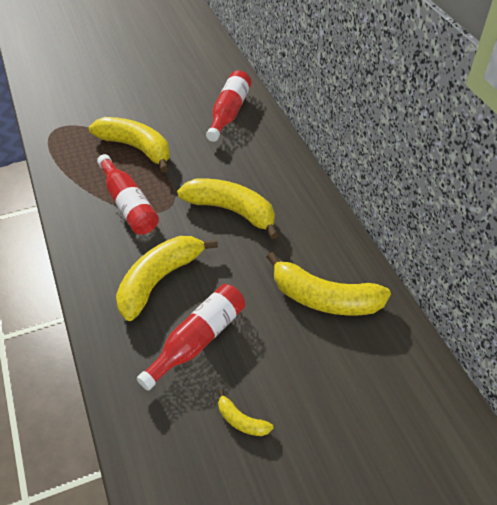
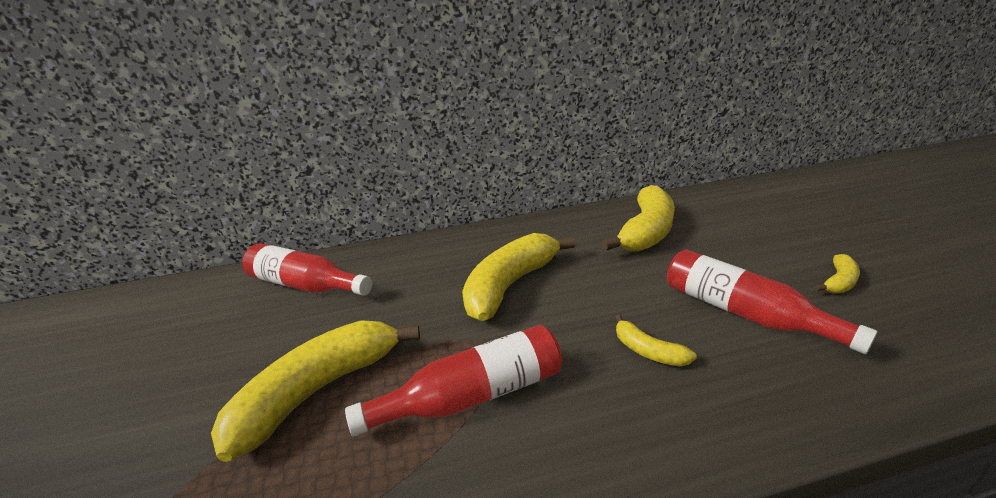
camera: 80 degrees left, 20 degrees down
yellow banana [116,236,218,321] -> yellow banana [615,314,697,367], size x0.46

